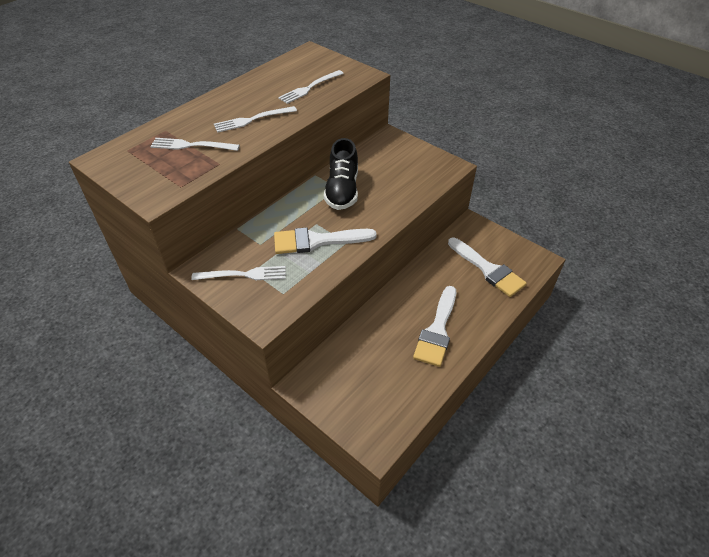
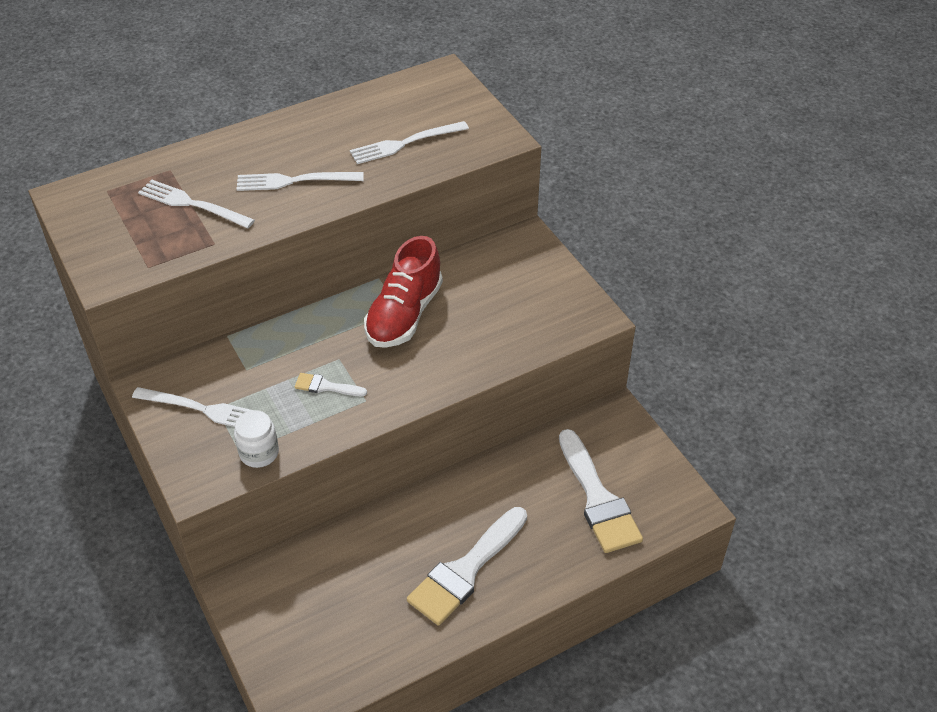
camera: 20 degrees right, 0 degrees up
white brush [274,227,377,254] -> white brush [295,373,367,396], size x0.47
black shoe [324,138,358,210] -> red shoe [364,236,443,348]
none -> white jar [234,410,279,468]

